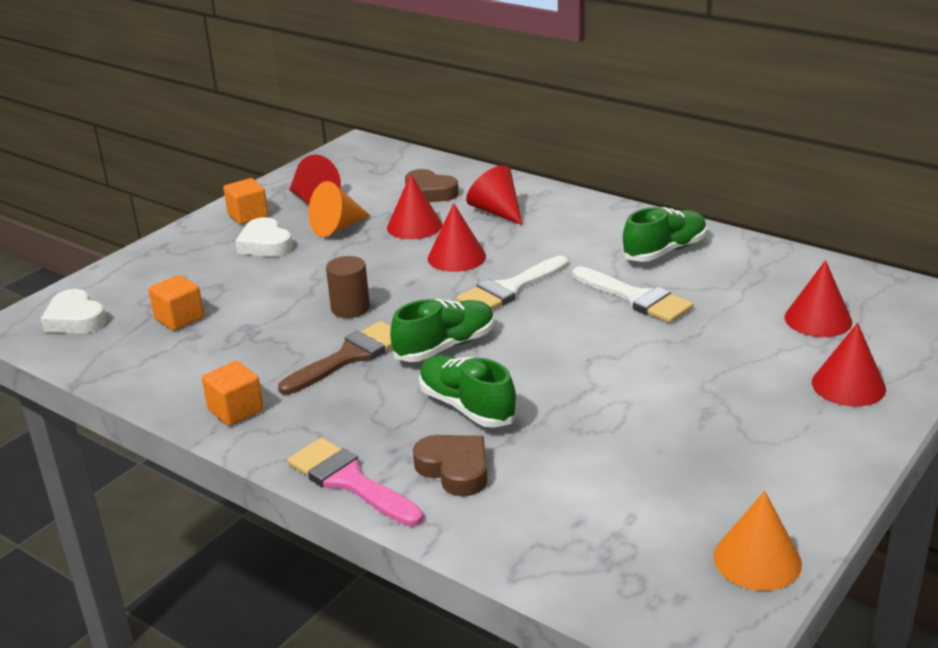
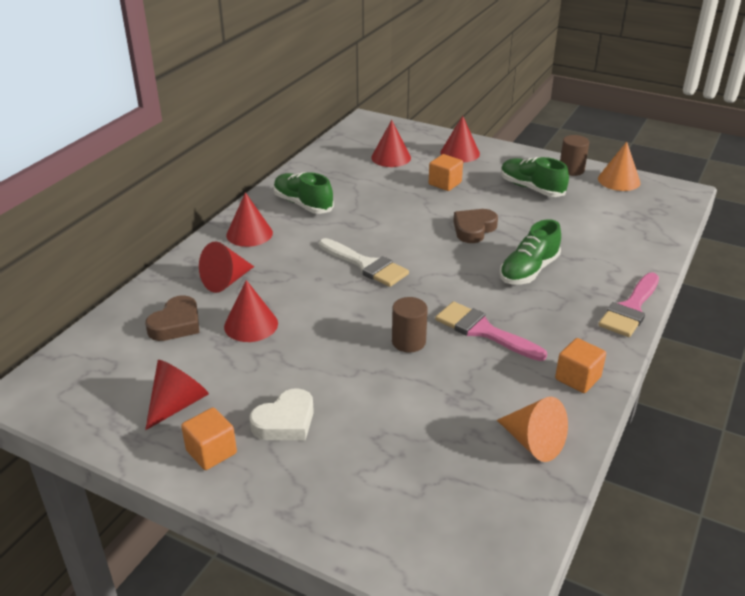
camera: 100 degrees left, 5 degrees up
white heart [41,289,107,334] -> none
orange cube [148,275,204,331] -> orange cube moved to [429,154,463,191]
brown brush [278,321,392,395] -> pink brush [435,301,547,361]
orange cone [308,181,371,237] -> orange cone moved to [497,397,568,462]
green shoe [390,299,495,362] -> green shoe moved to [501,157,569,197]
brown heart [413,435,487,496] -> brown heart moved to [453,209,498,243]
red cone [428,203,486,272] -> red cone moved to [226,192,273,247]
white brush [572,266,694,323] -> none
none -> brown cylinder [560,135,589,176]

